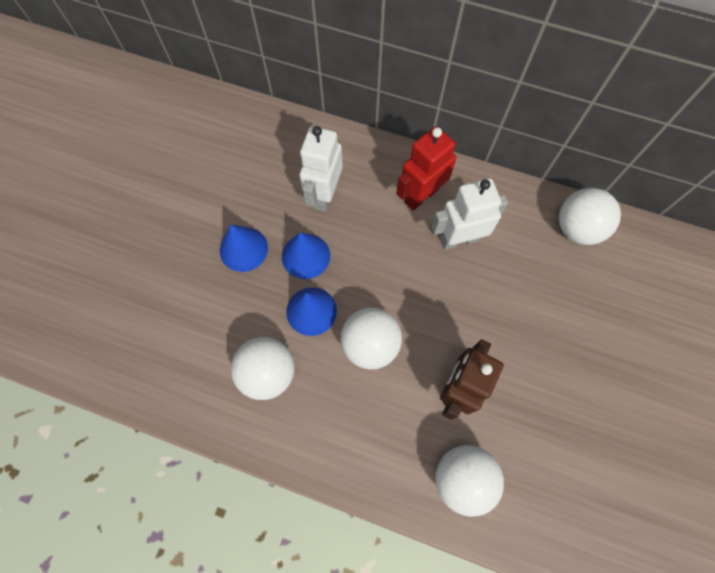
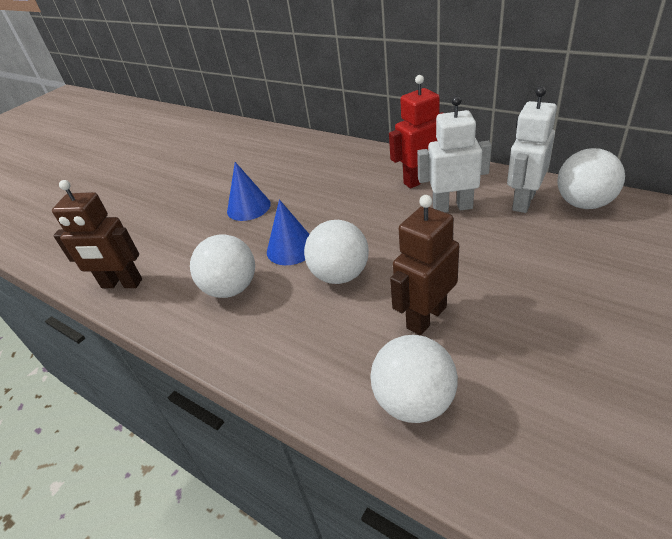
camera: 20 degrees right, 30 degrees down
blue cone [282,232,330,279] -> none
white robot [299,126,343,212] -> white robot moved to [507,86,557,213]
none -> brown robot [52,180,142,288]

